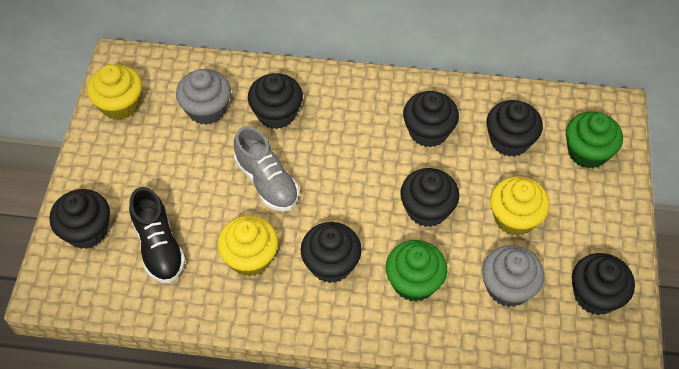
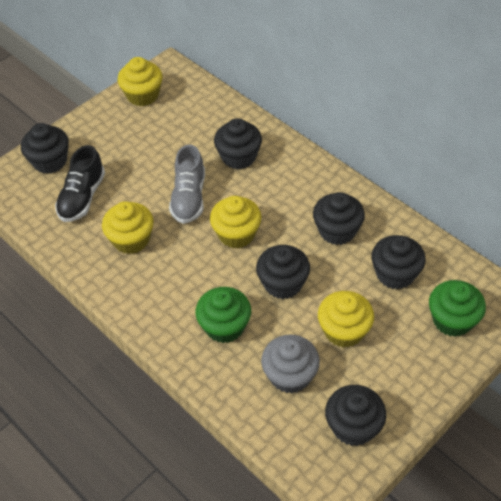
camera: 40 degrees right, 5 degrees down
grey cupcake [176,69,231,125] -> none
black cupcake [301,222,362,283] -> none
none -> yellow cupcake [210,196,261,248]

